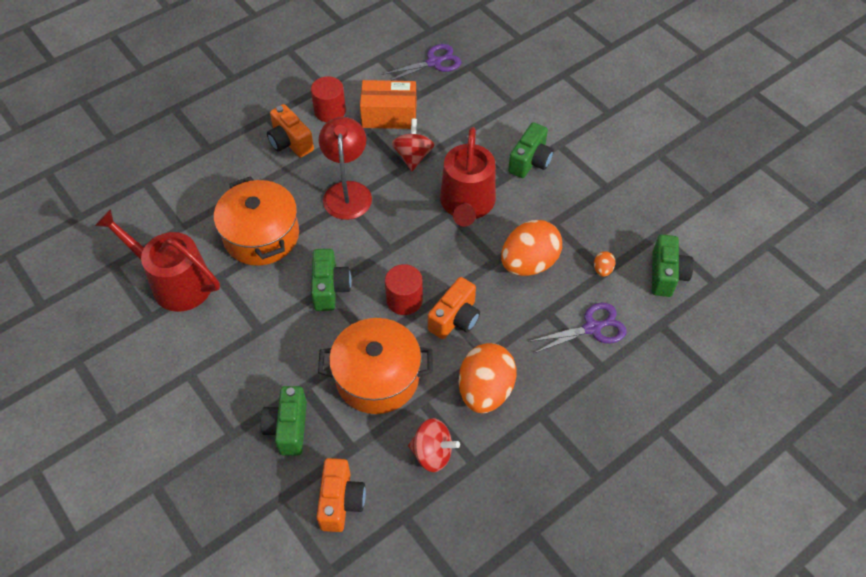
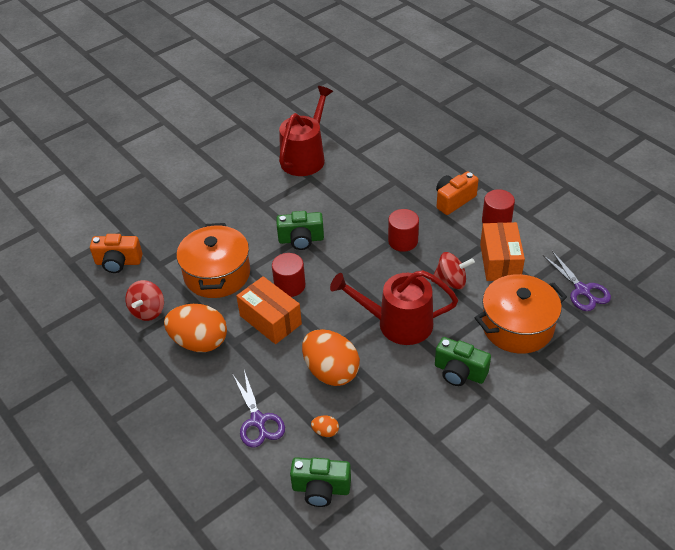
camera: 90 degrees right, 10 degrees down
orange pot [214,176,299,266] -> orange pot moved to [475,274,567,354]
green camera [261,386,307,456] -> none
red lamp [319,117,372,220] -> red cylinder [388,209,419,252]
orange camera [428,277,480,339] -> orange box [236,276,302,344]

